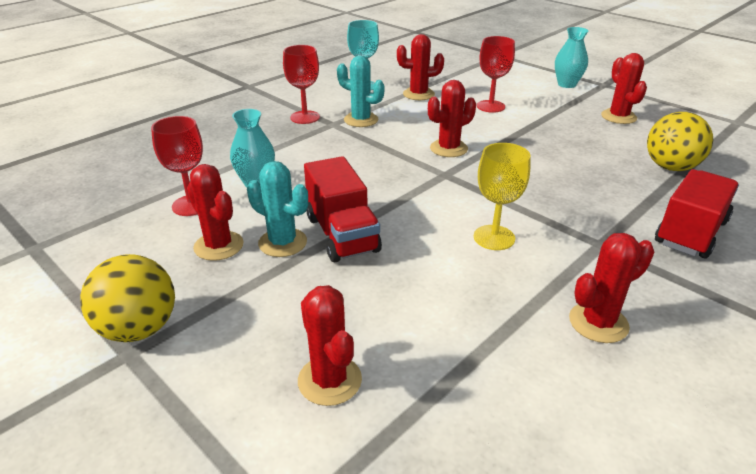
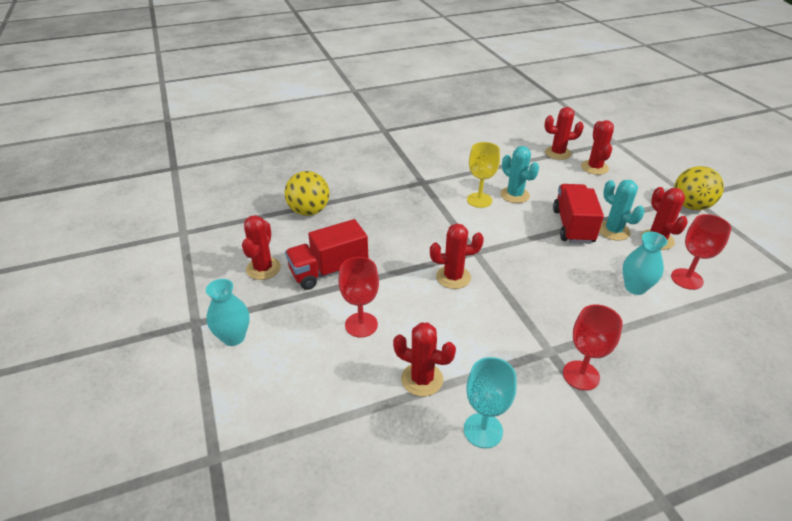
camera: 155 degrees left, 5 degrees up
turquoise cactus [337,56,385,127] -> turquoise cactus moved to [500,146,539,203]
red cactus [569,233,654,343] -> red cactus moved to [544,107,584,160]
red truck [655,169,739,258] -> red truck moved to [285,219,369,290]

